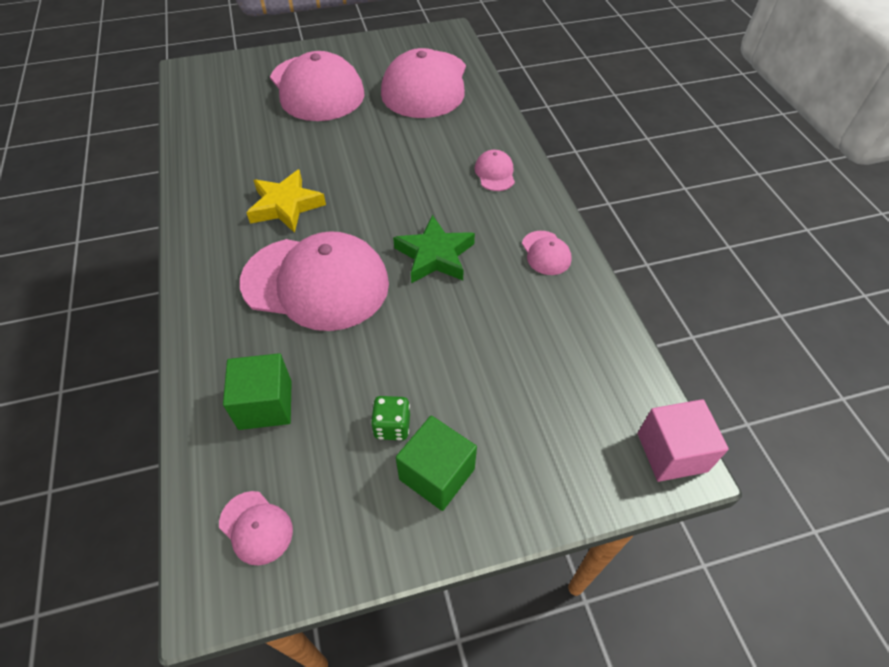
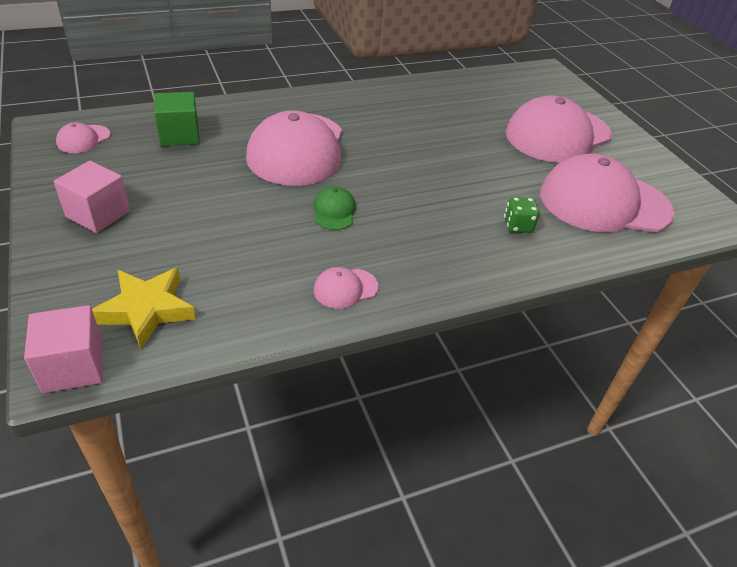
camera: 80 degrees right, 10 degrees down
yellow star [246,169,326,233] -> yellow star moved to [92,268,196,349]
green dice [371,396,410,440] -> green dice moved to [504,197,540,233]
green star [393,215,475,283] -> green cap [313,187,356,230]
green cube [396,415,477,511] -> pink cube [54,161,130,233]
pink cap [475,150,515,191] -> none

